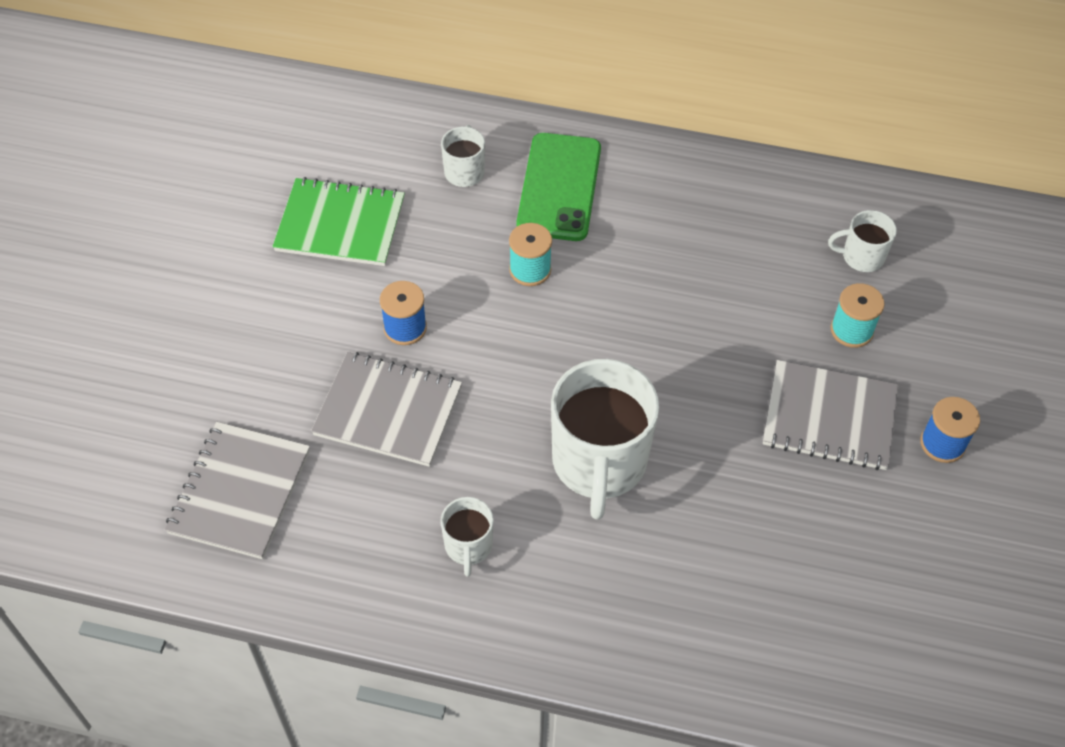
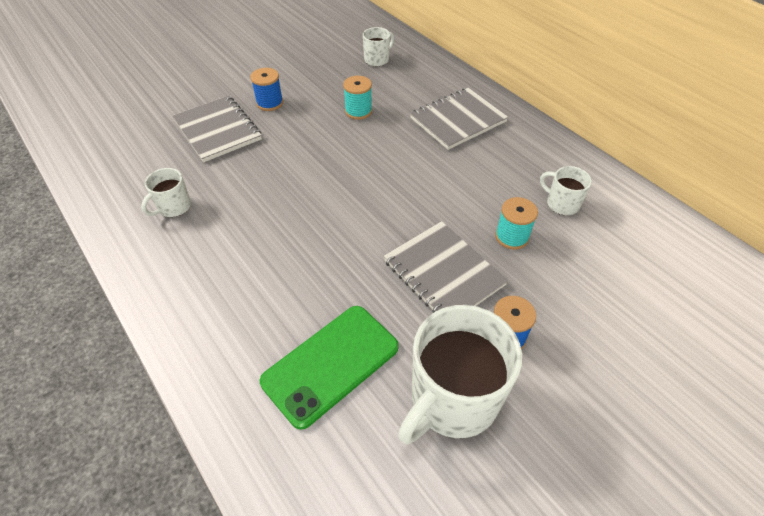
camera: 40 degrees right, 5 degrees down
grey notebook [165,422,310,559] -> grey notebook moved to [410,88,508,150]
green notebook [273,177,405,266] -> none
green phone [516,133,601,241] -> green phone moved to [260,306,399,430]
white mug [551,359,659,519] -> white mug moved to [398,305,522,444]

